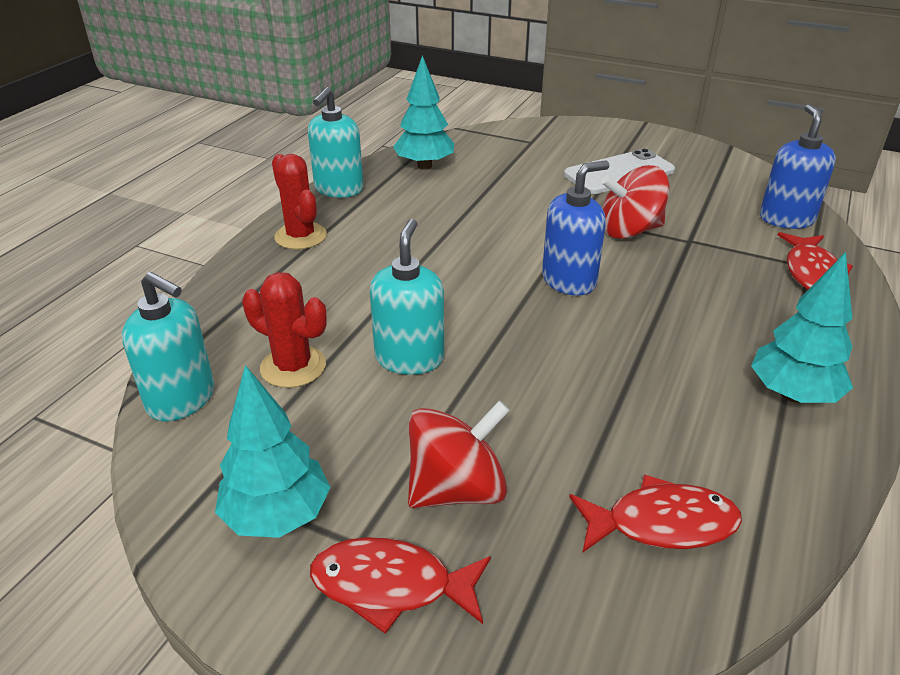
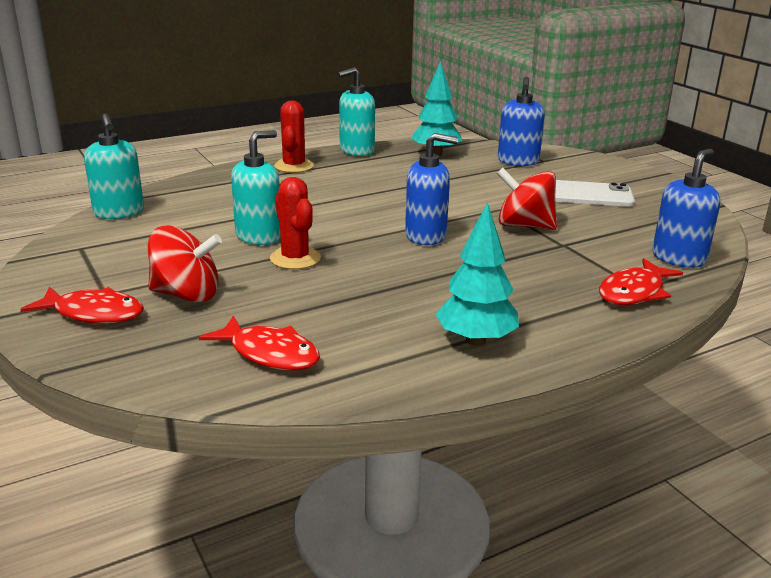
camera: 35 degrees right, 10 degrees down
turquoise tree [215,365,331,538] -> none
red cactus [242,272,327,388] -> red cactus moved to [270,177,321,269]
red fish [310,537,491,634] -> red fish turned 150 degrees clockwise [20,286,144,324]
none -> blue soap dispenser [498,76,545,166]

